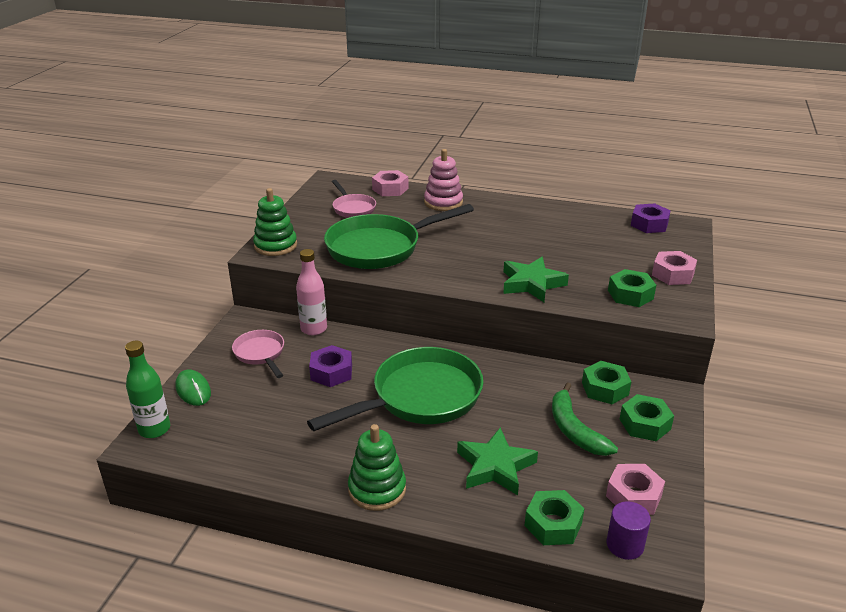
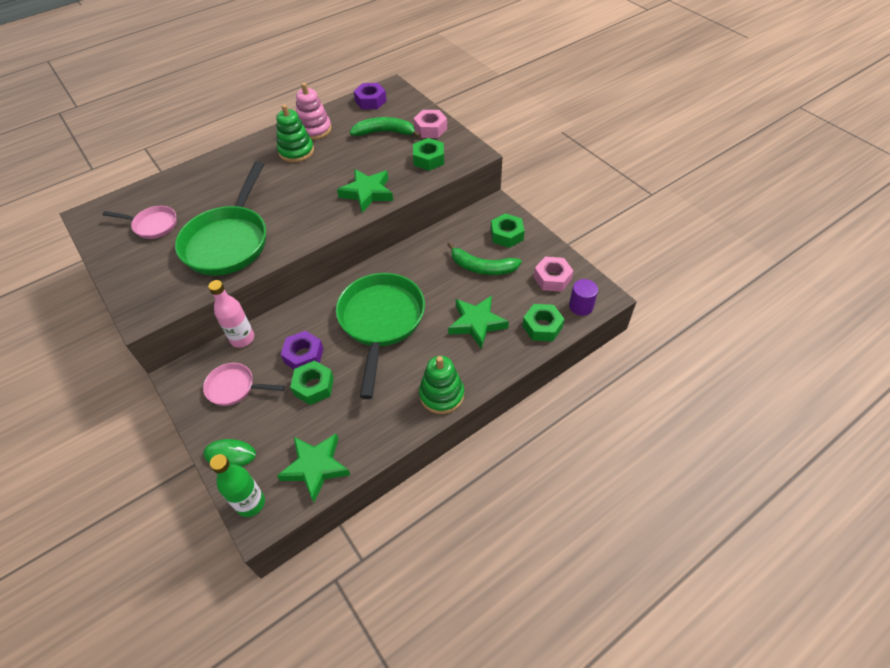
camera: 50 degrees left, 20 degrees up
green stacking toy [253,188,297,256] -> green stacking toy moved to [276,104,314,163]
pink nut [372,170,408,196] -> none
pink stacking toy [424,149,463,211] -> pink stacking toy moved to [296,83,332,140]
green nut [582,361,631,404] -> green nut moved to [290,360,334,405]
none -> green star [277,434,350,502]
none -> green banana [350,117,421,138]

